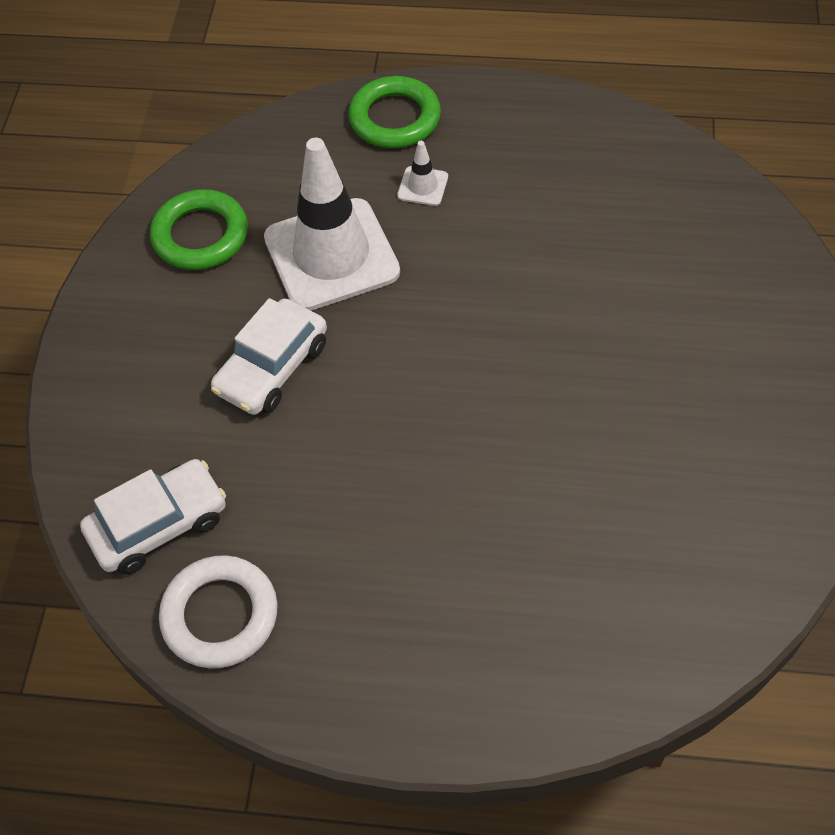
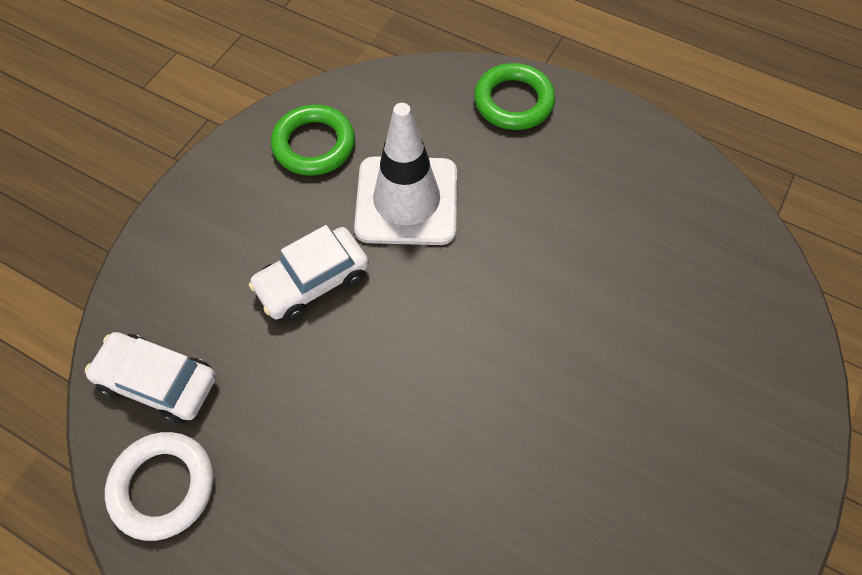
camera: 20 degrees right, 5 degrees up
white car [80,459,226,575] -> white car turned 150 degrees counterclockwise [85,332,216,423]
white traffic cone [397,141,448,206] -> none

